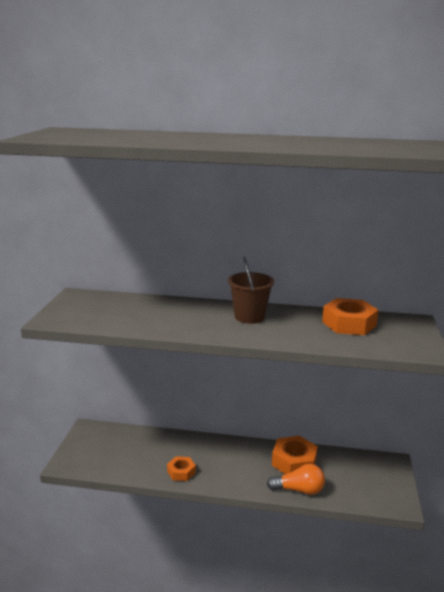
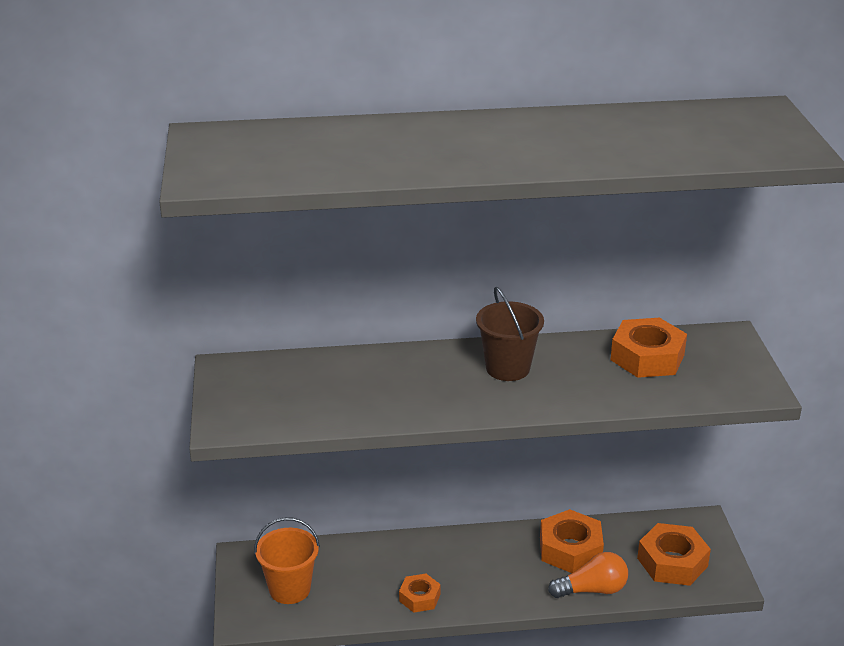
camera: 15 degrees left, 10 degrees up
none -> orange bucket [254,517,320,604]
none -> orange nut [637,523,711,586]

